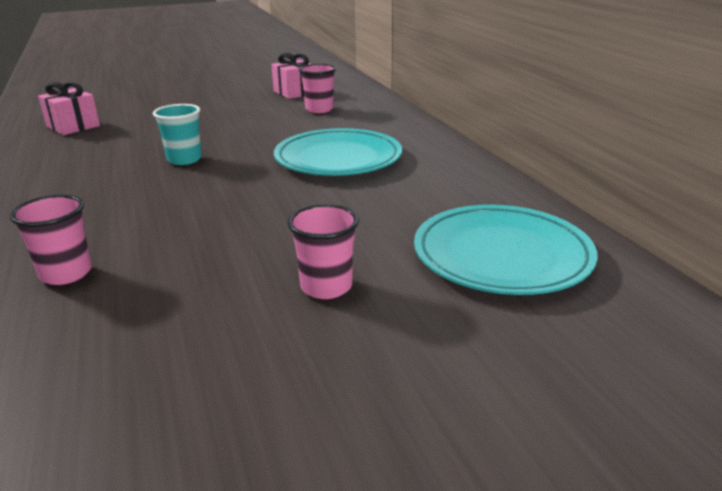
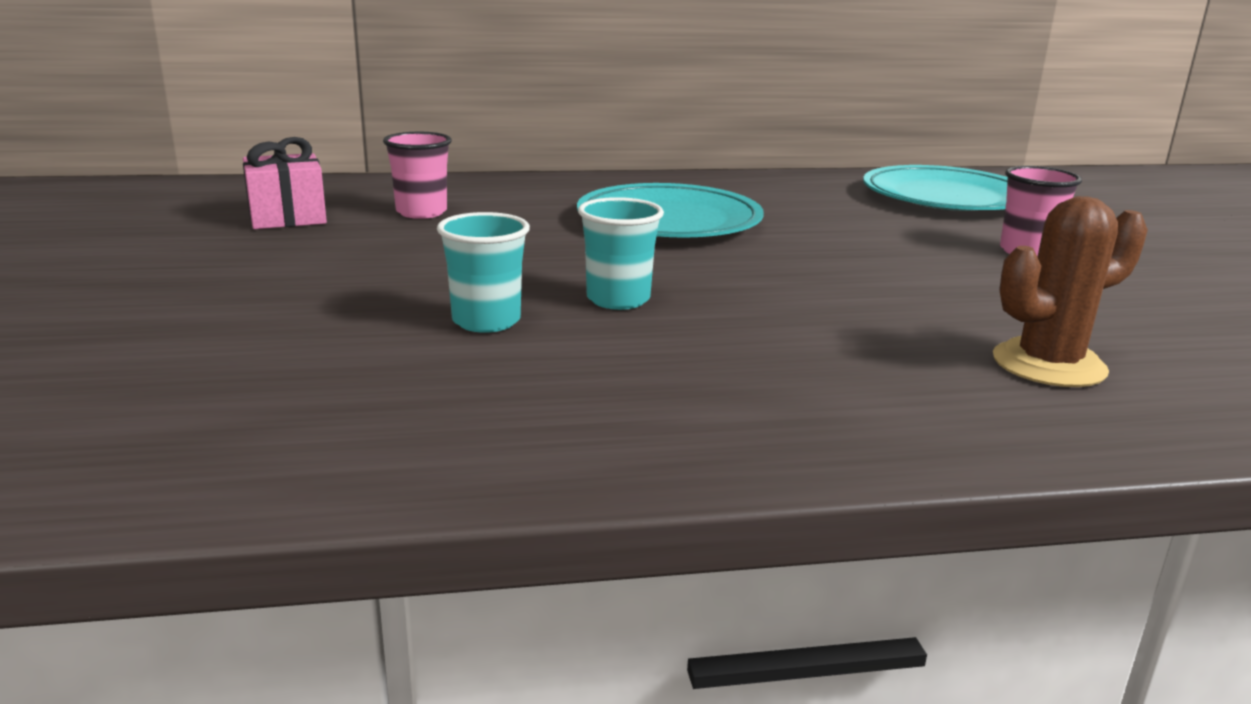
camera: 80 degrees left, 5 degrees down
pink cup [10,194,92,285] -> brown cactus [993,196,1148,387]
pink gift [38,82,100,135] -> none
none -> turquoise cup [437,212,530,333]

